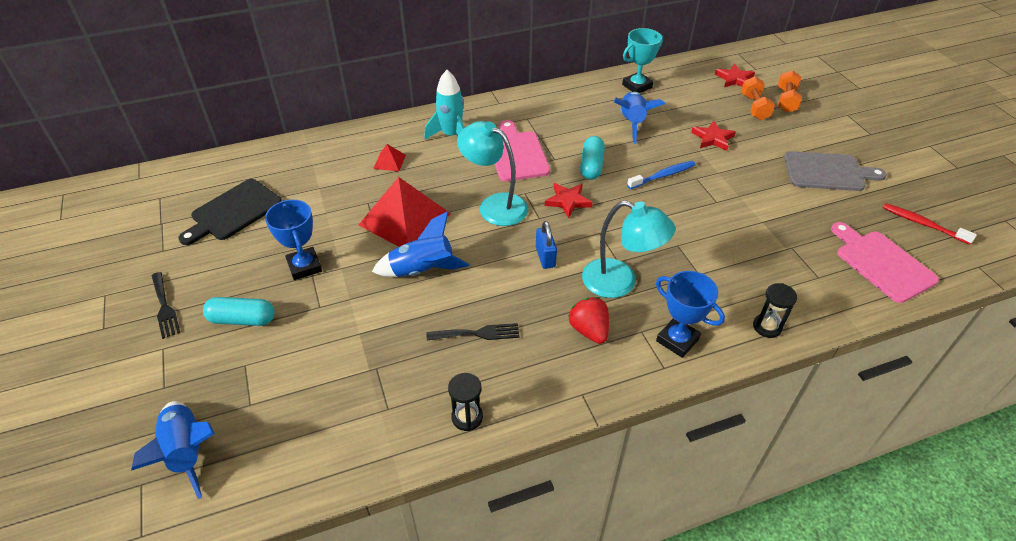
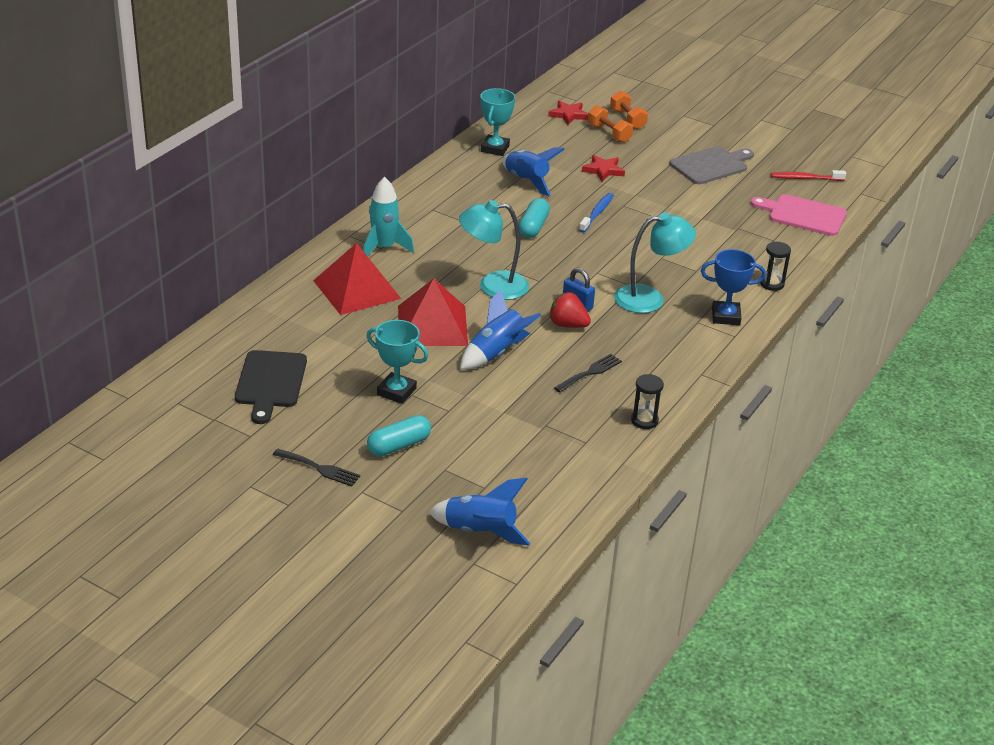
camera: 40 degrees left, 10 degrees down
blue trophy [265,199,322,280] -> turquoise trophy [367,320,428,404]
red pyramid [373,144,406,171] -> red pyramid [313,243,401,315], size x2.27
pink cutting board [495,120,550,181] -> none
red star [545,183,593,218] -> none
red strawberry [568,297,609,344] -> red strawberry moved to [549,292,591,328]
turquoise capsule [580,136,605,180] -> turquoise capsule turned 45 degrees clockwise [519,198,550,238]

